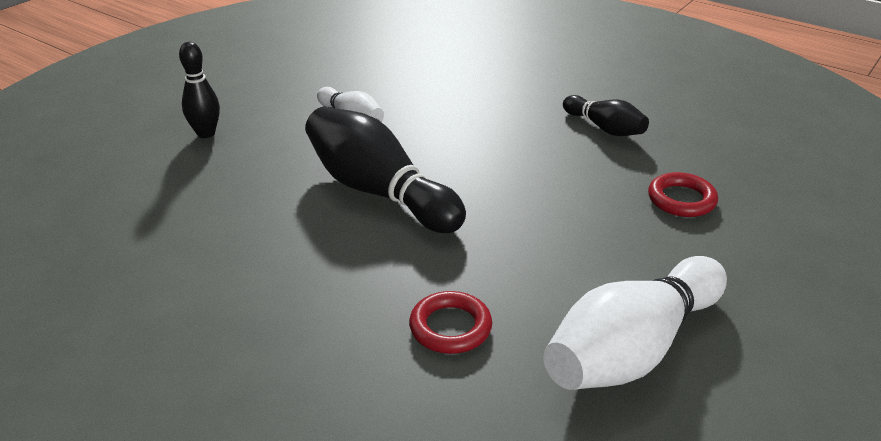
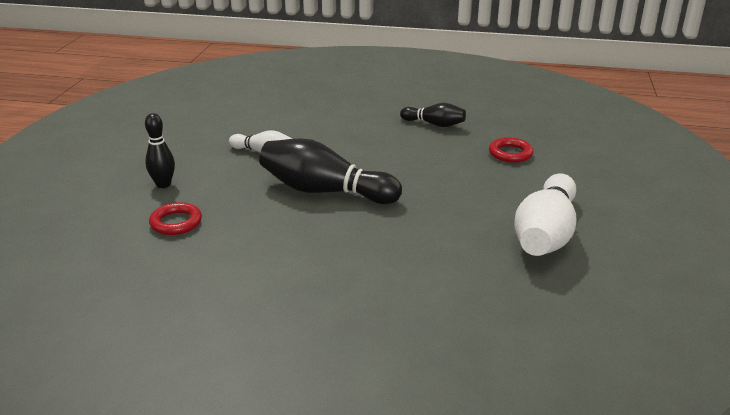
camera: 25 degrees left, 5 degrees down
red ring [409,291,492,354] -> red ring moved to [149,202,202,235]

